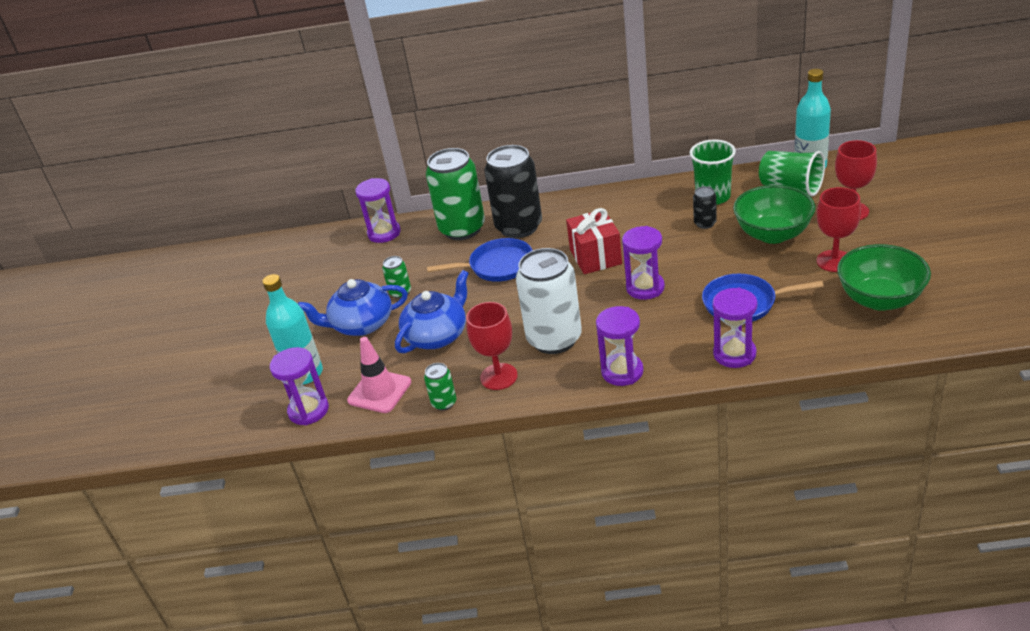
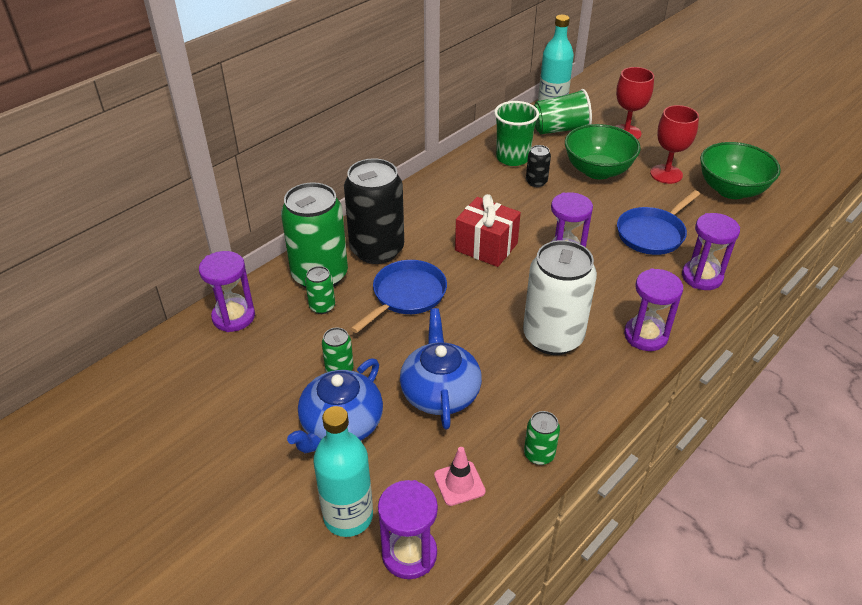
camera: 50 degrees left, 5 degrees up
pink traffic cone [347,337,411,413] -> pink traffic cone [434,447,486,506], size x0.66
red goblet [466,302,518,390] -> none
none -> green can [305,266,335,314]

